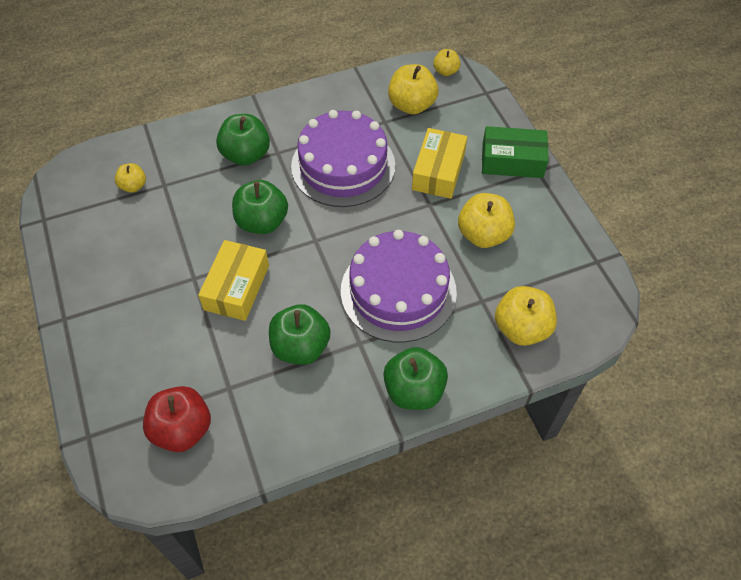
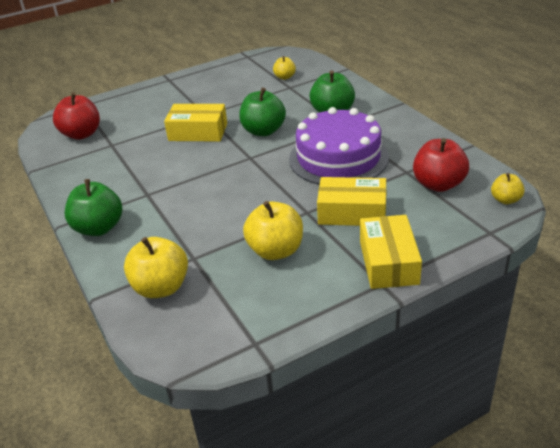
camera: 85 degrees right, 20 degrees down
green apple [269,304,331,365] -> none
purple cake [341,230,457,342] -> none
yellow apple [388,64,438,114] -> red apple [413,138,469,192]
green box [482,126,549,178] -> yellow box [360,215,422,289]

